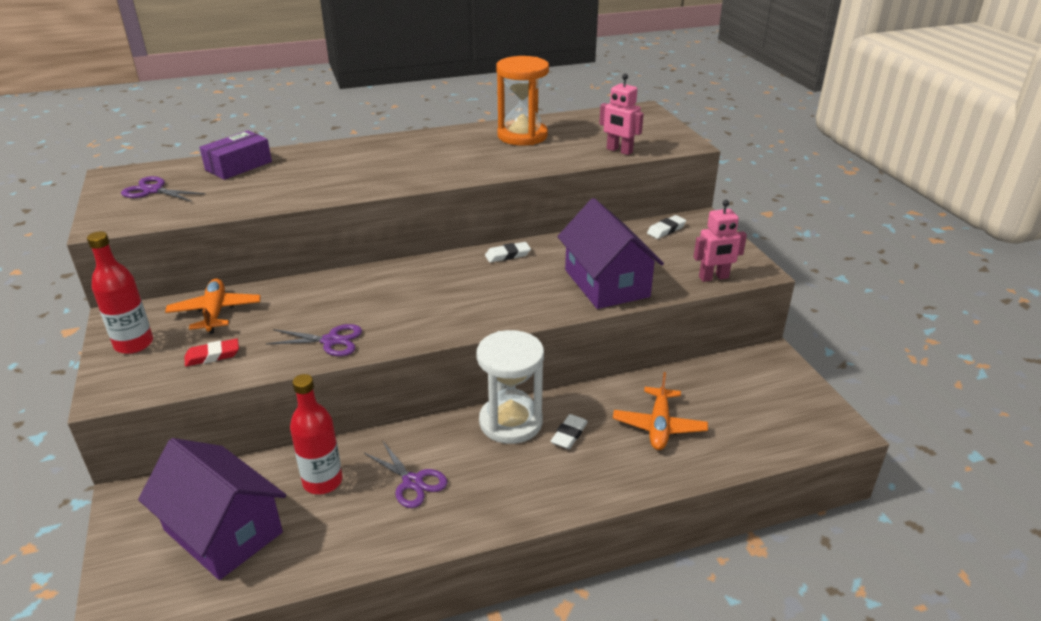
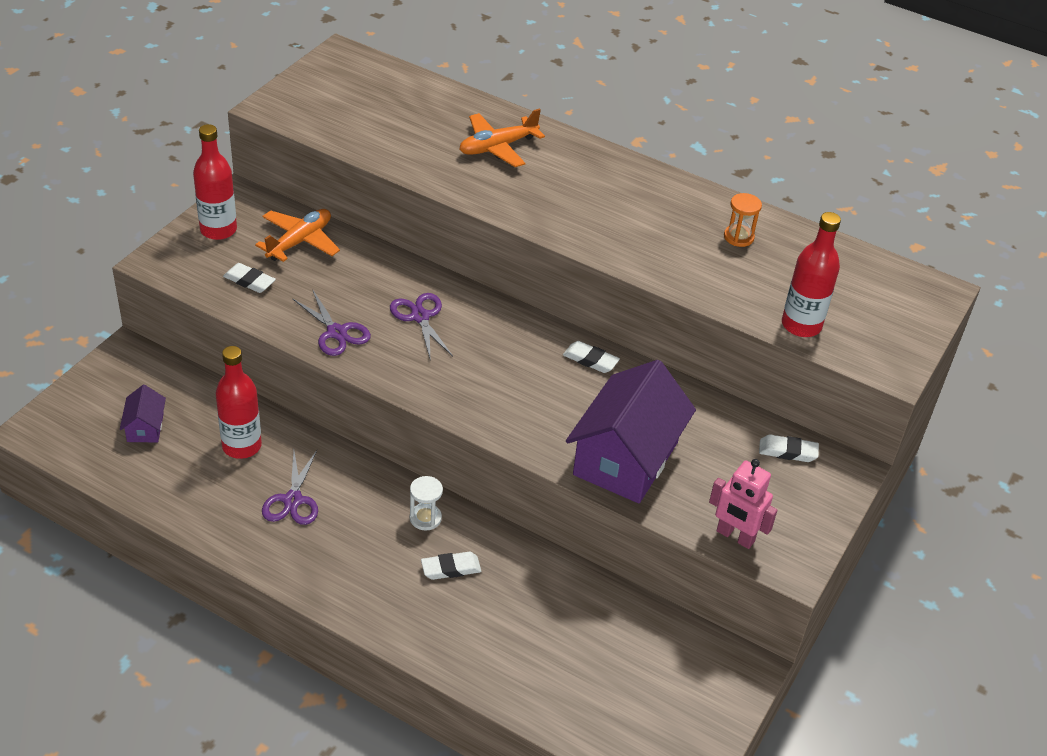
camera: 45 degrees right, 10 degrees up
purple scissors [121,176,205,202] -> purple scissors moved to [390,293,453,358]
purple house [138,438,286,580] -> purple house [120,385,166,442], size x0.45
red eraser [185,338,239,367] -> white eraser [223,263,276,293]
purple box [200,130,272,180] -> none
white hourglass [476,330,544,444] -> white hourglass [410,476,443,531], size x0.45
orange hourglass [496,56,549,146] -> orange hourglass [724,193,762,247], size x0.45
pink robot [599,74,644,155] -> red bottle [782,212,841,337]
orange plane [613,372,708,450] -> orange plane moved to [460,108,545,167]

